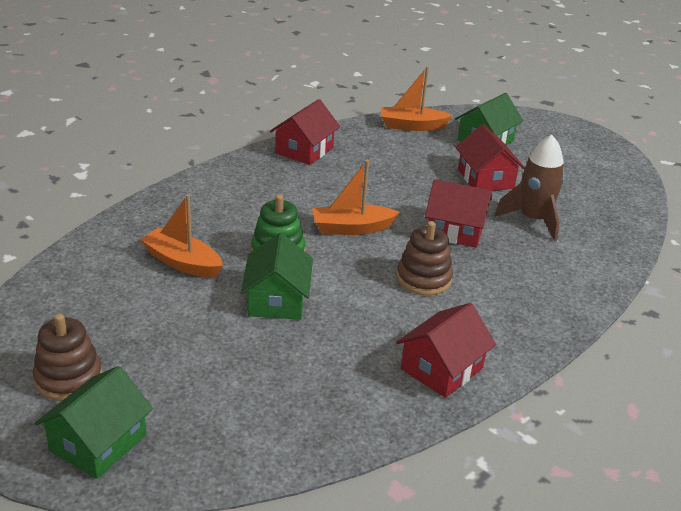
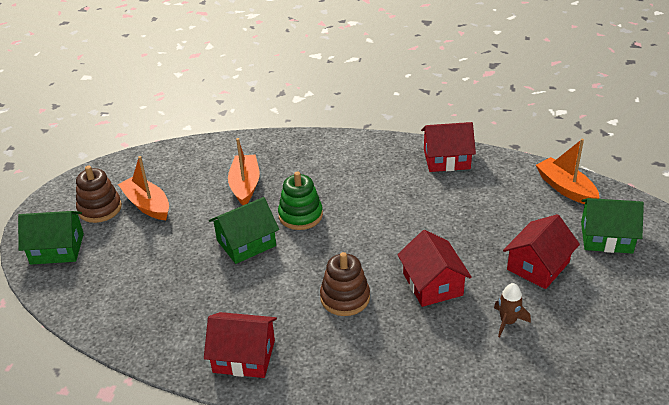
camera: 60 degrees right, 5 degrees up
orange boat [312,160,400,235] -> orange boat moved to [118,156,169,220]
brown rocket [495,135,565,241] -> brown rocket [494,283,531,337], size x0.55

